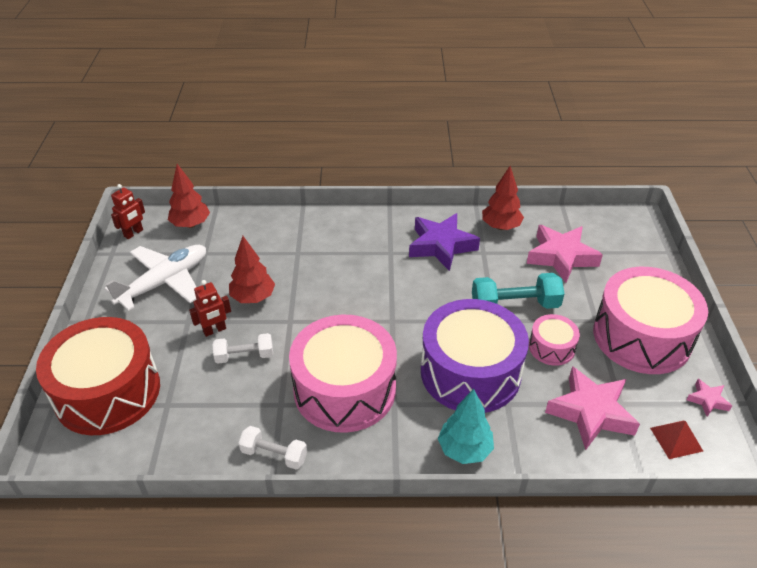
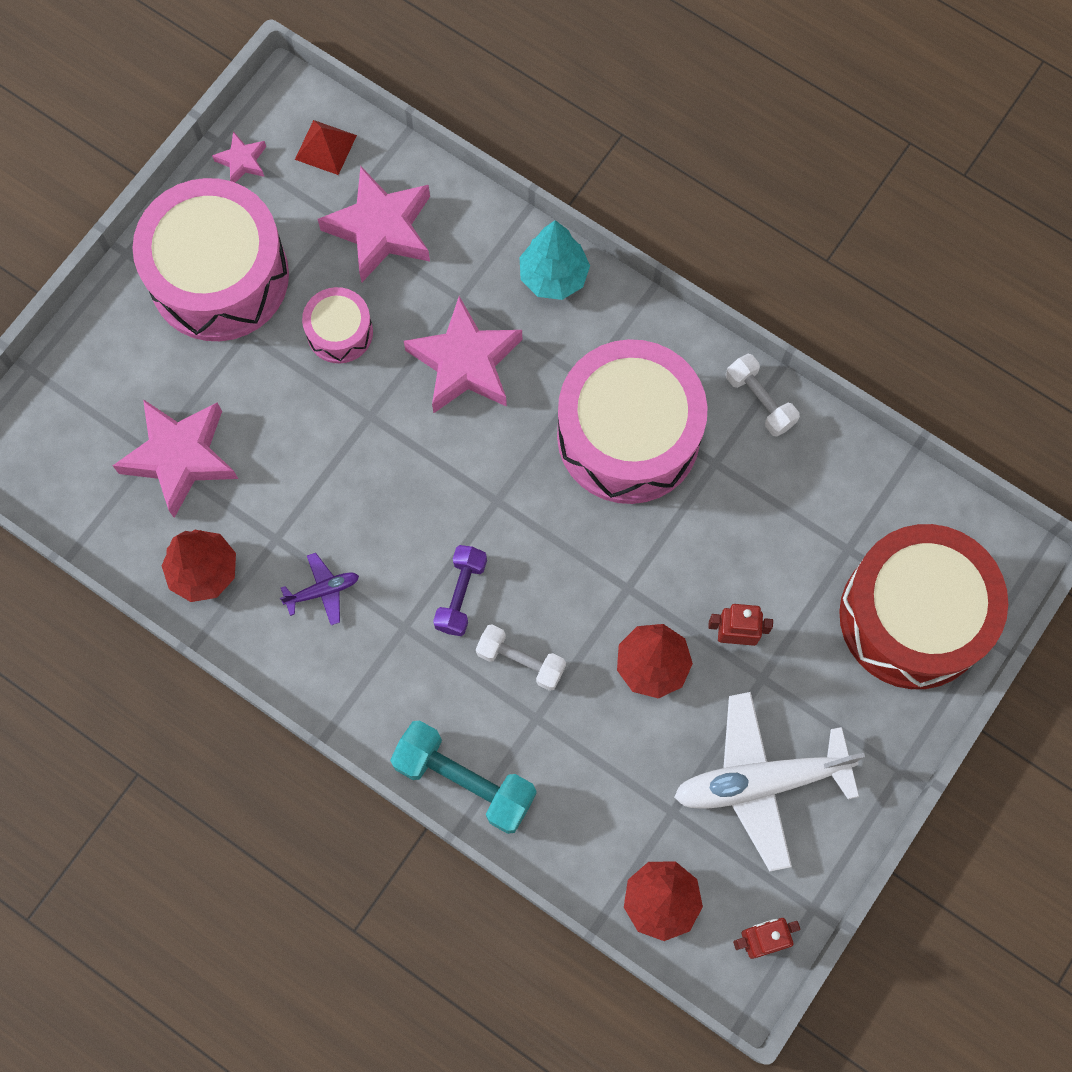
camera: 145 degrees left, 30 degrees up
white dumbbell [213,333,273,364] -> white dumbbell moved to [476,625,566,691]
purple star [409,213,480,271] -> purple plane [280,553,359,625]
purple drum [421,299,529,413] -> pink star [404,296,522,413]
turquoise dumbbell [472,273,564,309] -> turquoise dumbbell moved to [390,720,536,834]
none -> purple dumbbell [433,545,487,636]

